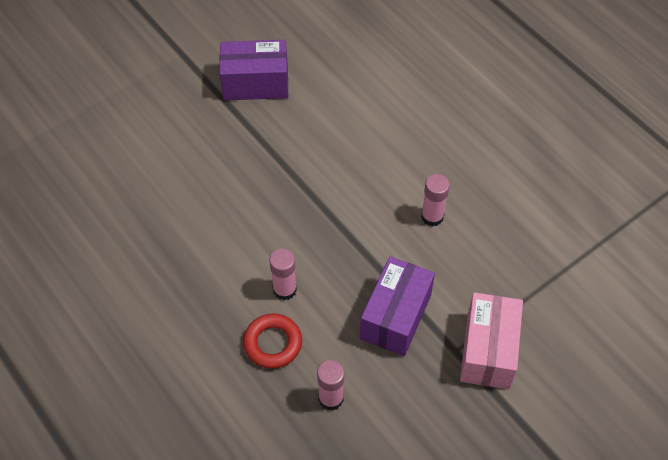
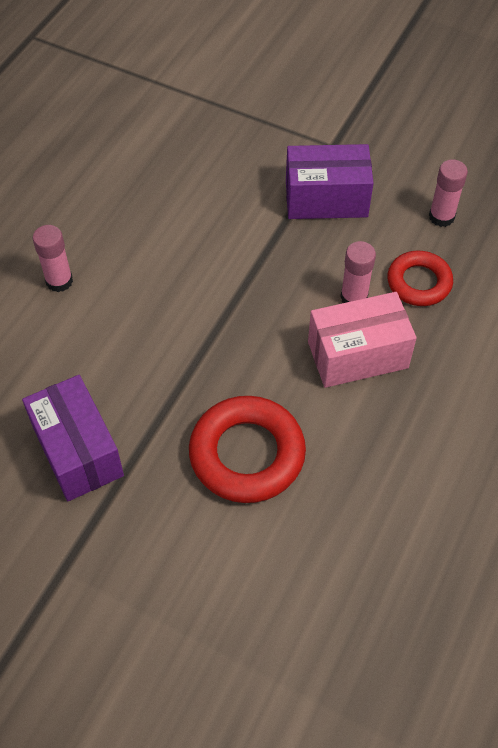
camera: 115 degrees left, 0 degrees up
pink glue stick [421,174,450,227] -> pink glue stick moved to [33,225,73,292]
pink box [460,292,523,390] -> pink box moved to [308,292,417,388]
none -> red ring [189,396,306,503]

